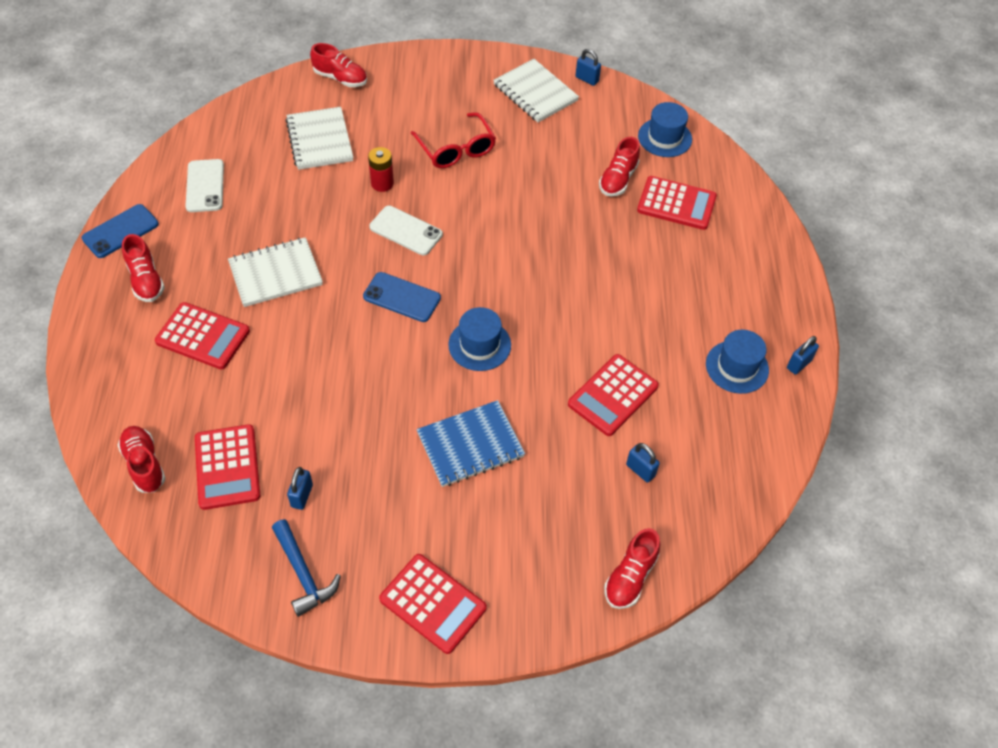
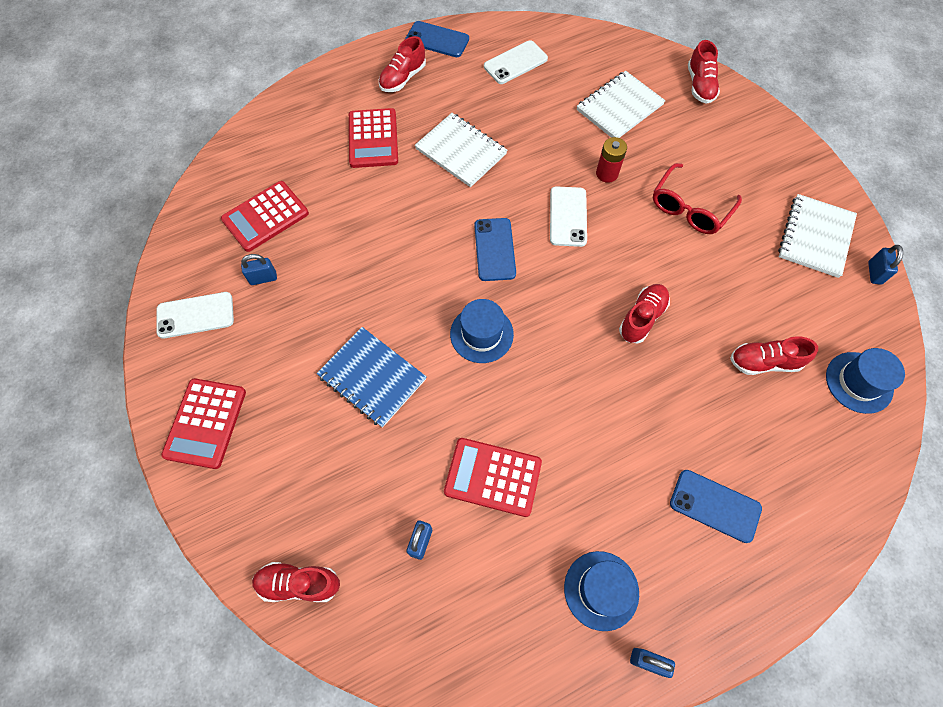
camera: 65 degrees right, 10 degrees up
red shoe [118,426,166,493] -> red shoe moved to [619,284,670,343]
blue hammer [272,519,341,617] -> white phone [156,292,234,338]
red calculator [637,176,717,230] -> none
none -> blue phone [670,470,762,543]

